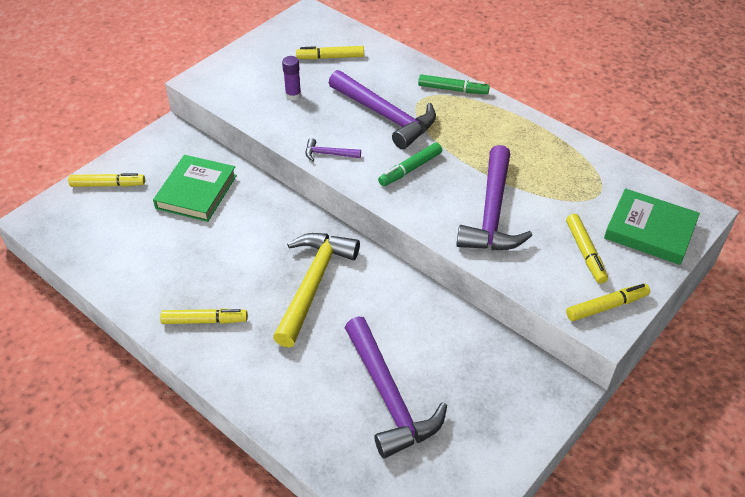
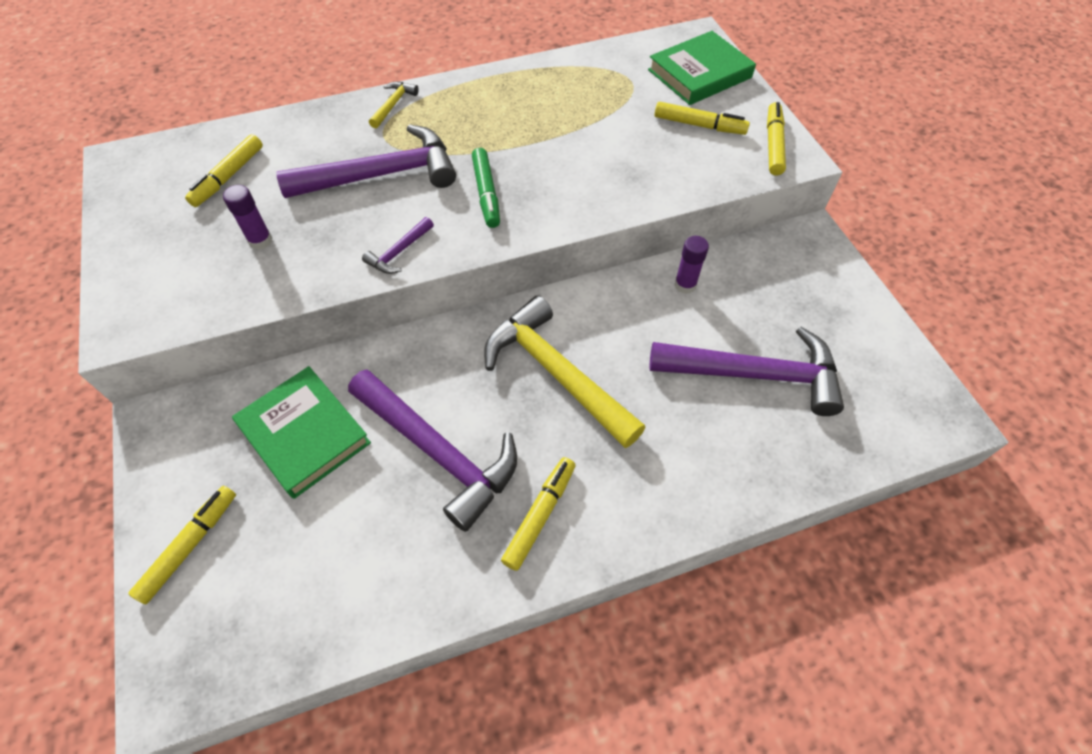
camera: 60 degrees left, 10 degrees up
green marker [418,74,490,94] -> yellow hammer [369,81,419,128]
purple hammer [456,145,532,250] -> purple hammer moved to [348,369,517,532]
none -> purple glue stick [674,236,709,294]

